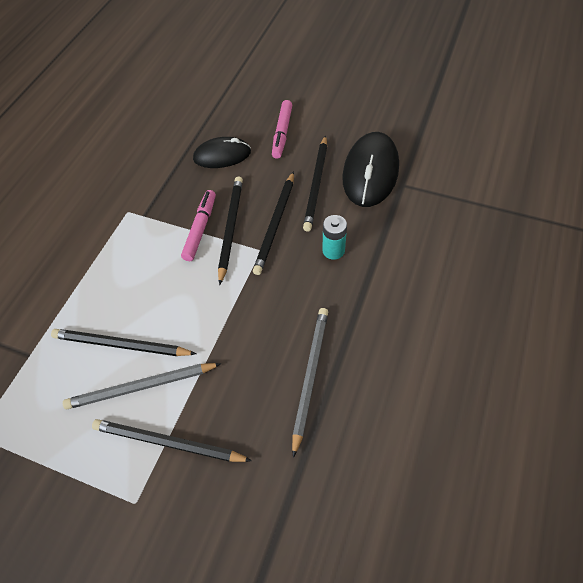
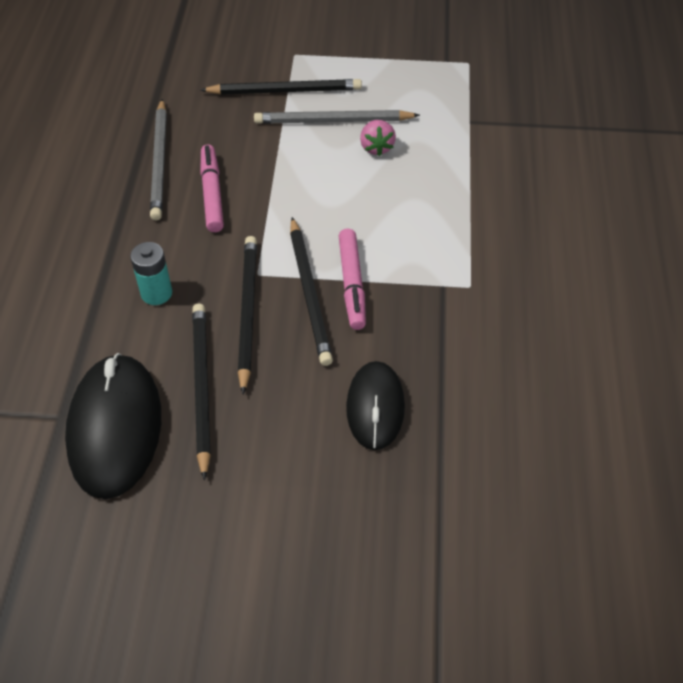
camera: 160 degrees right, 5 degrees down
black pencil [51,329,196,356] -> pink strawberry [360,120,396,156]
grey pencil [63,363,222,409] -> grey pencil turned 150 degrees counterclockwise [254,110,420,124]
black mouse [193,137,251,168] -> black mouse turned 60 degrees counterclockwise [346,361,405,450]
pink marker [272,100,292,159] -> pink marker moved to [200,145,224,232]

